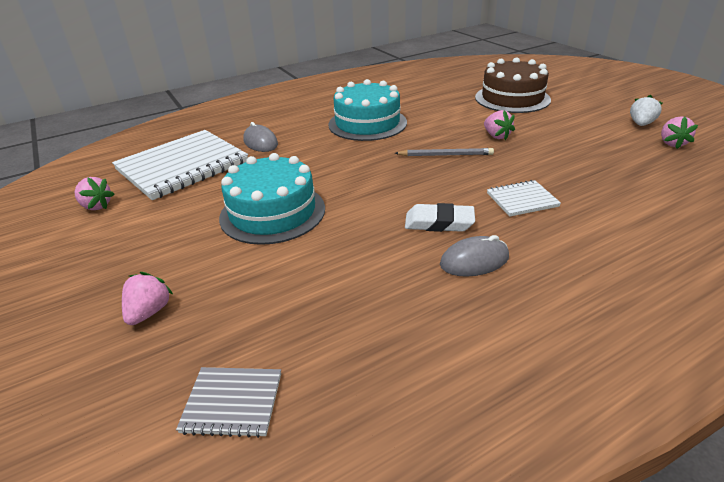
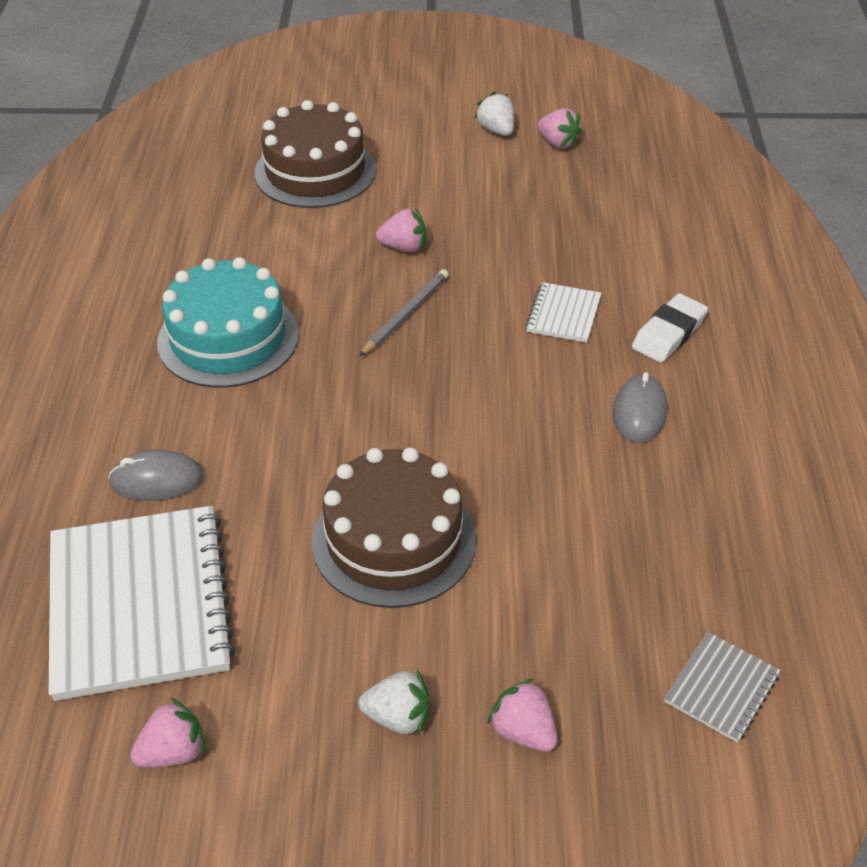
camera: 60 degrees left, 10 degrees up
turquoise cake [219,153,325,245] -> brown cake [312,447,476,608]
white eraser [405,203,475,232] -> white eraser moved to [632,293,708,363]
none -> white strawberry [358,669,429,736]

